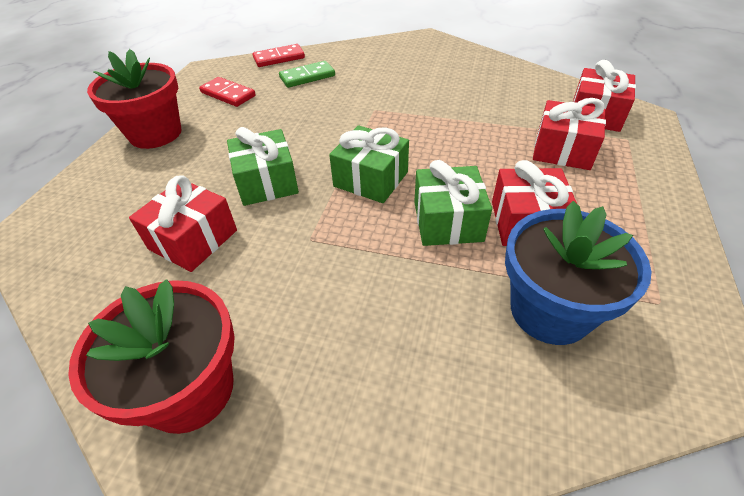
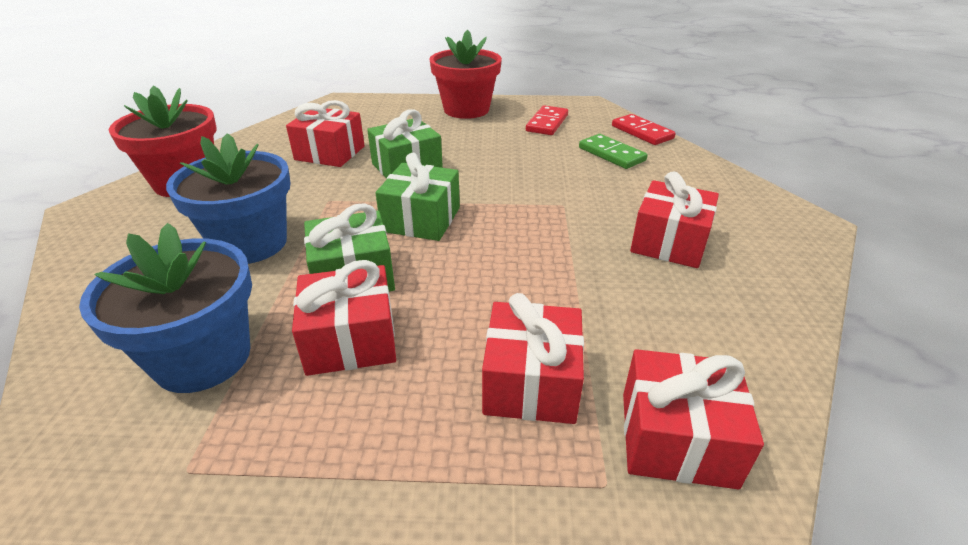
camera: 75 degrees right, 10 degrees down
none -> blue flower pot [166,133,290,264]
none -> red gift [630,171,719,268]

